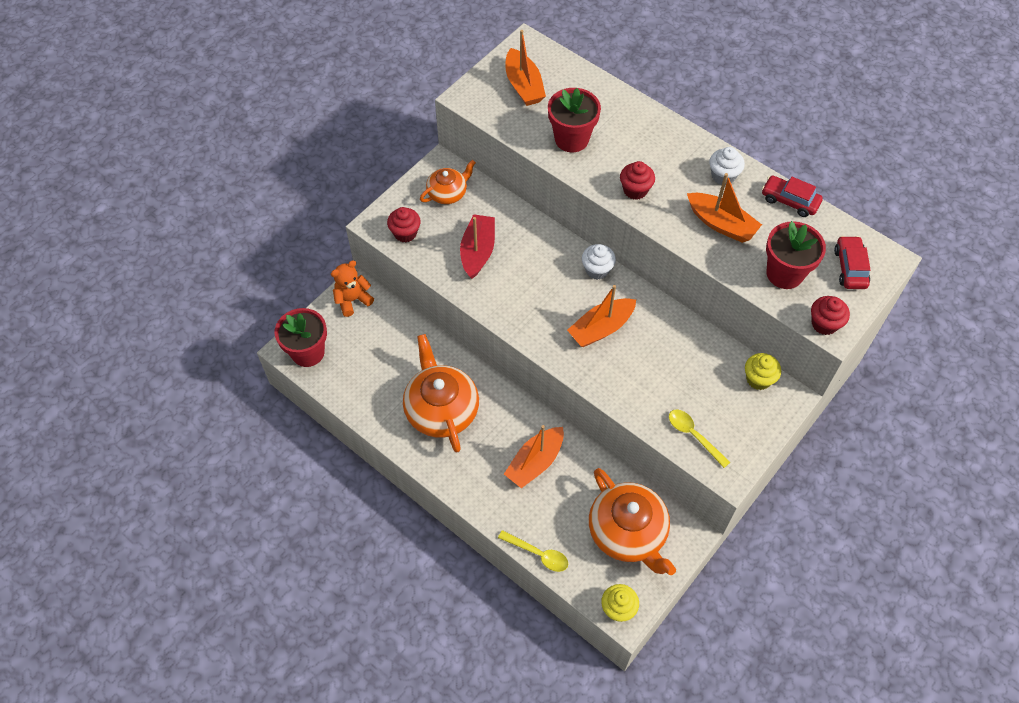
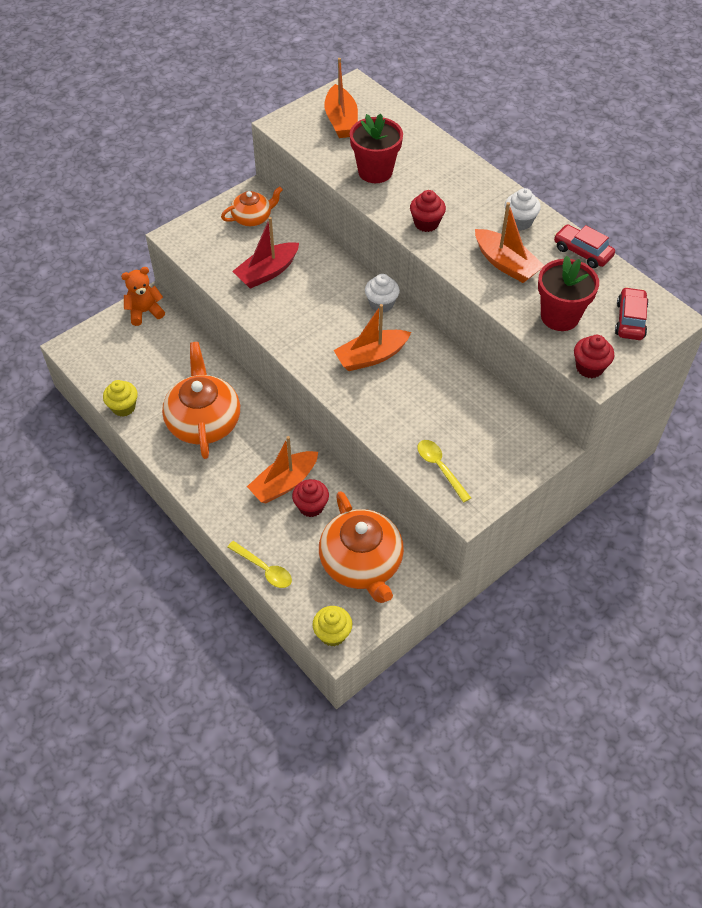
camera: 10 degrees right, 5 degrees down
red flower pot [275,308,327,367] -> none
red cupcake [387,207,421,242] -> red cupcake moved to [292,479,329,517]
red boat [460,214,495,279] -> red boat turned 150 degrees counterclockwise [232,217,299,289]
yellow cupcake [745,353,781,390] -> yellow cupcake moved to [103,380,138,417]

